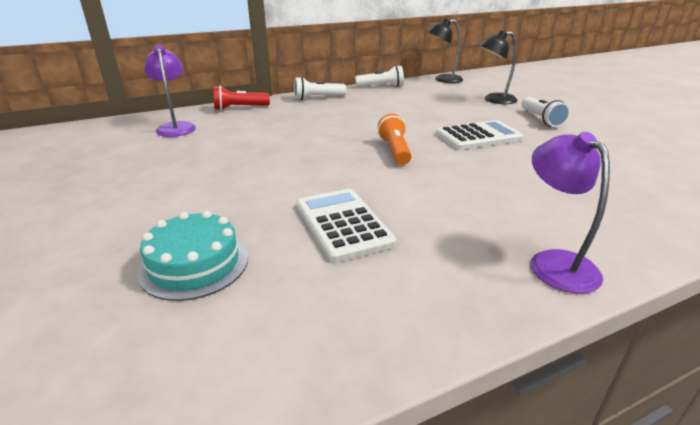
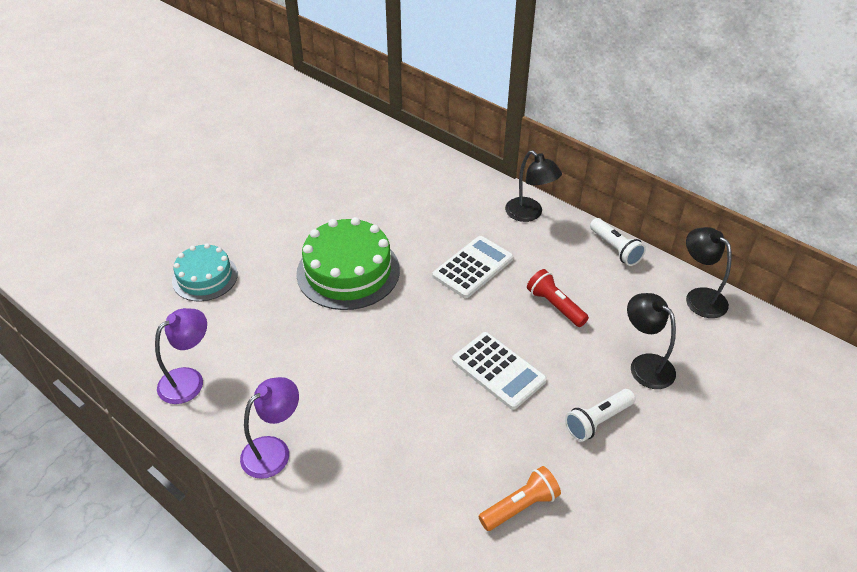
camera: 65 degrees right, 15 degrees up
purple lamp [144,45,196,137] -> purple lamp moved to [155,308,207,404]
red flashlight [213,86,270,110] -> red flashlight moved to [527,269,589,327]
white flashlight [294,77,346,100] -> black lamp [505,150,562,222]
white calculator [296,189,396,262] -> white calculator moved to [432,236,514,298]
orange flashlight [378,114,412,165] -> orange flashlight moved to [478,466,561,531]
none -> green cake [296,217,400,310]

